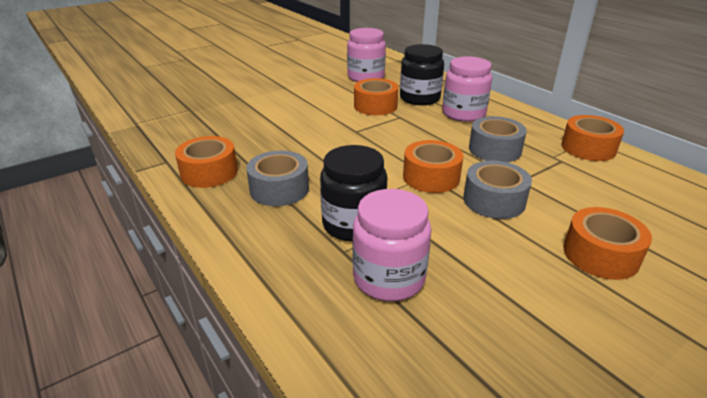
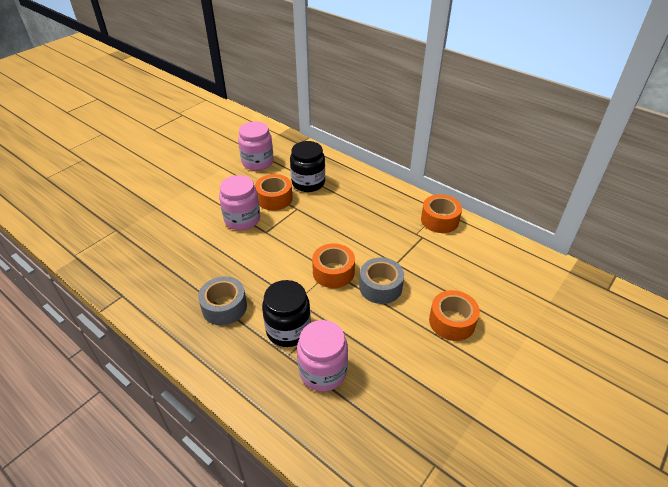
camera: 15 degrees left, 10 degrees up
orange tape [175,136,238,188] -> none
pink jar [442,56,492,122] -> pink jar moved to [219,175,260,230]
grey tape [469,116,527,162] -> none

